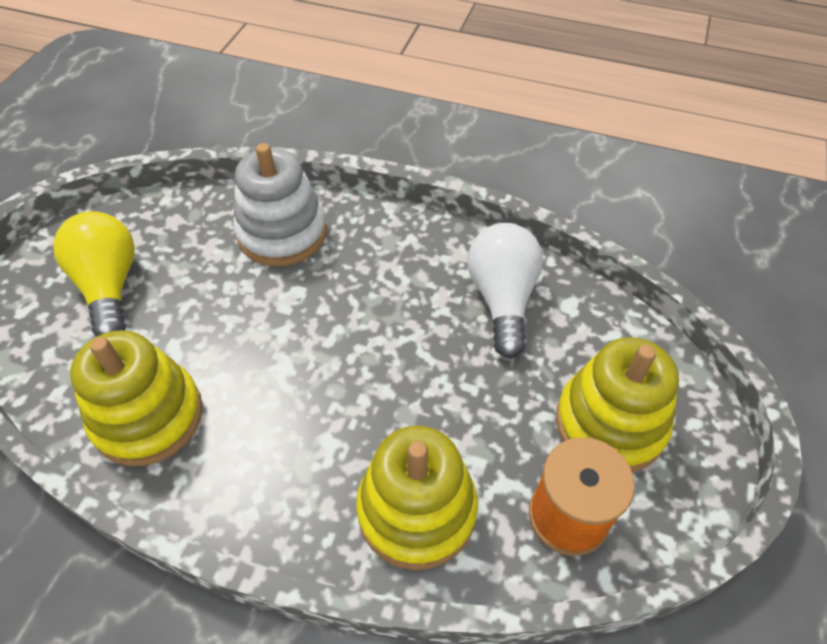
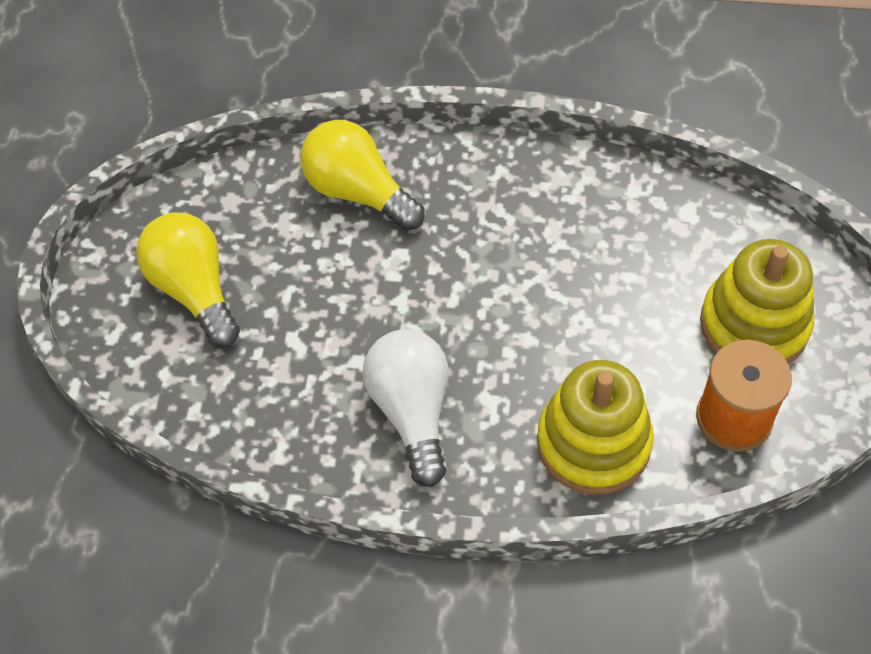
camera: 10 degrees left, 5 degrees up
yellow stacking toy [70,330,203,466] -> none
white stacking toy [233,143,327,266] -> yellow light bulb [301,120,425,231]
white light bulb [468,223,543,358] -> white light bulb moved to [363,329,449,487]

